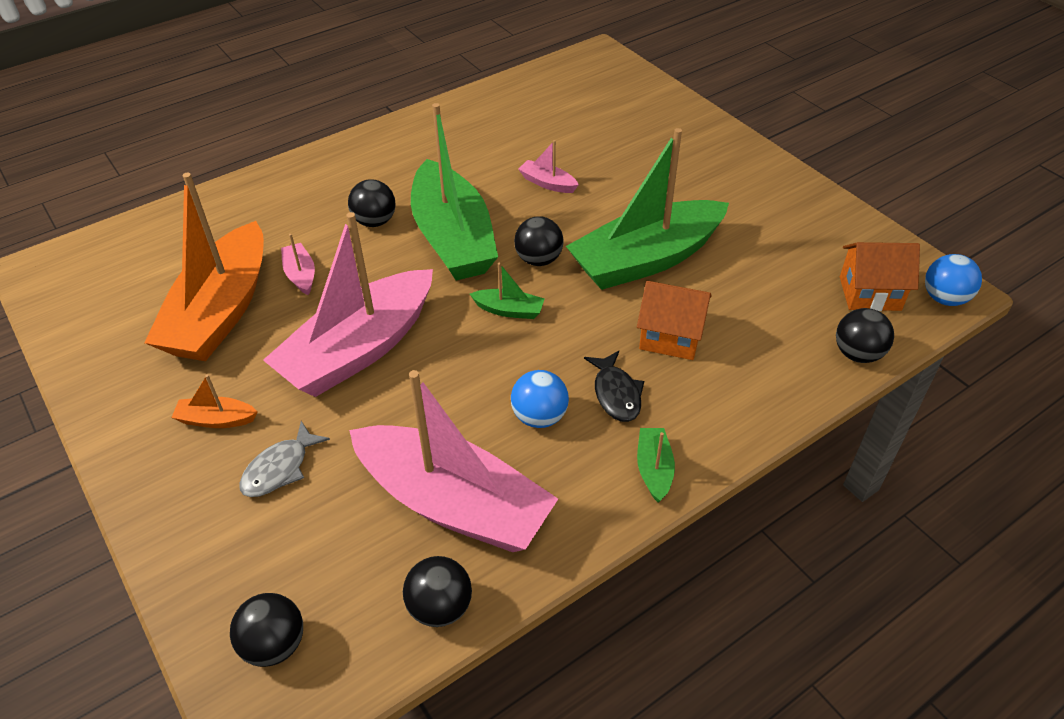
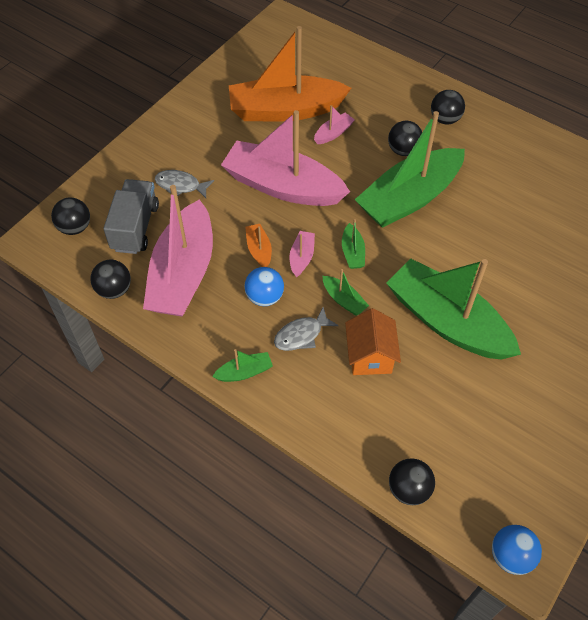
camera: 70 degrees right, 10 degrees up
orange boat [171,374,257,428] -> orange boat moved to [245,224,272,267]
black ball [514,216,563,266] -> black ball moved to [431,90,465,125]
pink boat [518,140,579,193] -> pink boat moved to [289,231,315,277]
black fish [584,351,644,422] -> grey fish [274,307,338,351]
orange house [840,242,920,311] -> none
none -> grey truck [103,179,159,254]
none -> green boat [323,269,369,316]

